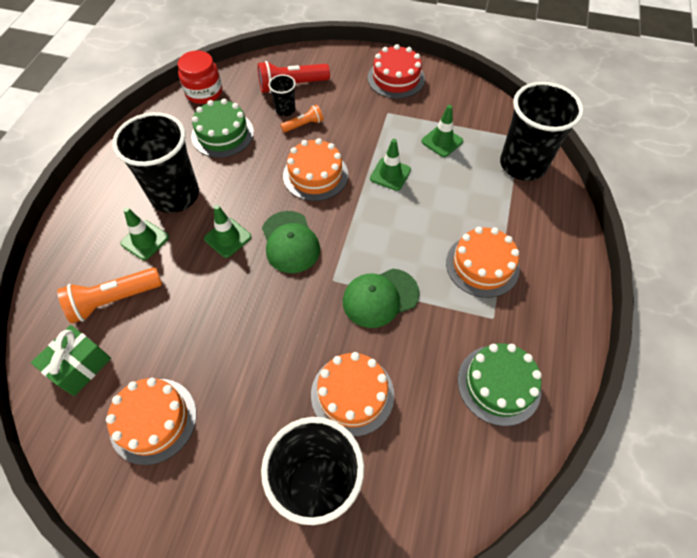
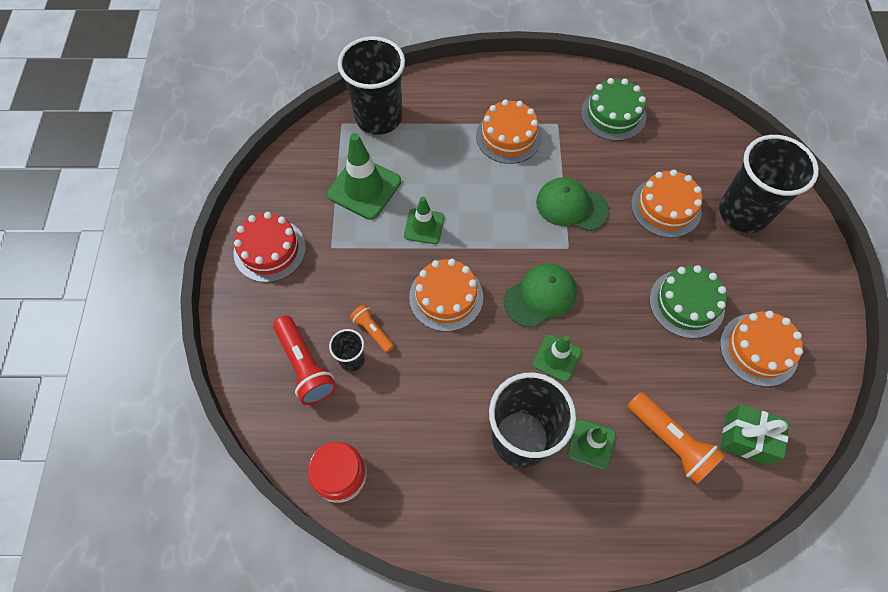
camera: 105 degrees left, 5 degrees up
green cake [191,99,254,158] -> green cake moved to [649,265,727,339]
green cap [343,269,420,328] -> green cap turned 150 degrees clockwise [536,177,609,231]
green traffic cone [421,105,463,157] -> green traffic cone [327,133,401,220], size x1.66

